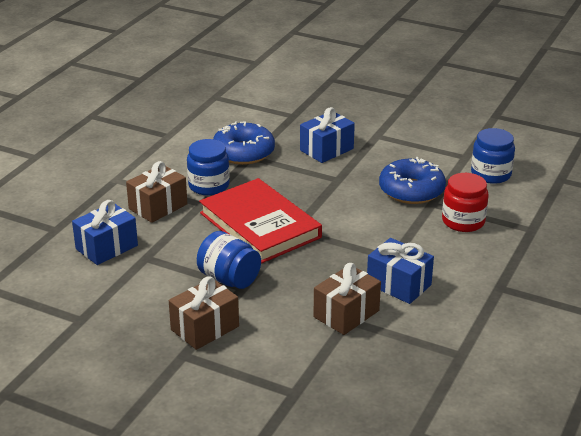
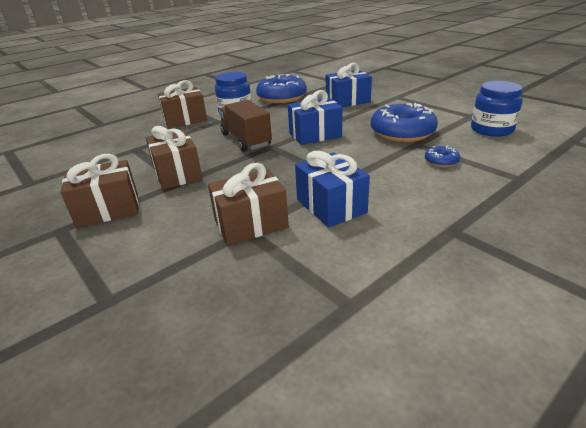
camera: 25 degrees right, 0 degrees up
blue gift [72,200,138,265] -> blue gift moved to [288,90,343,145]
blue jar [197,231,261,289] -> brown gift [146,126,202,189]
red book [199,178,322,264] -> brown truck [219,100,272,152]
red jar [442,173,489,232] -> blue donut [425,145,460,167]

